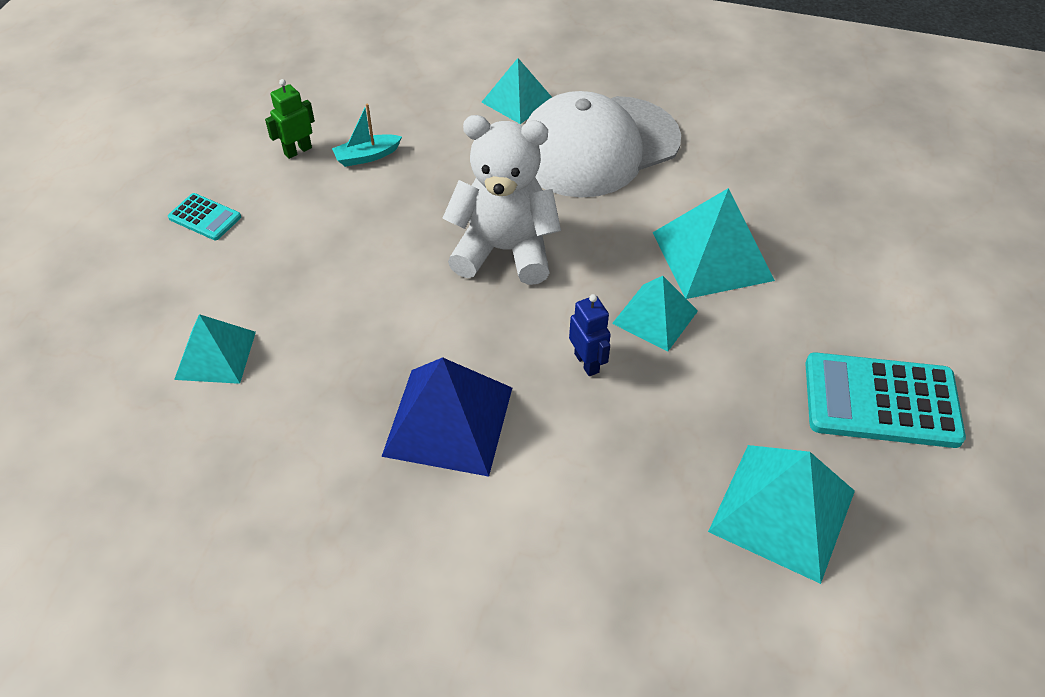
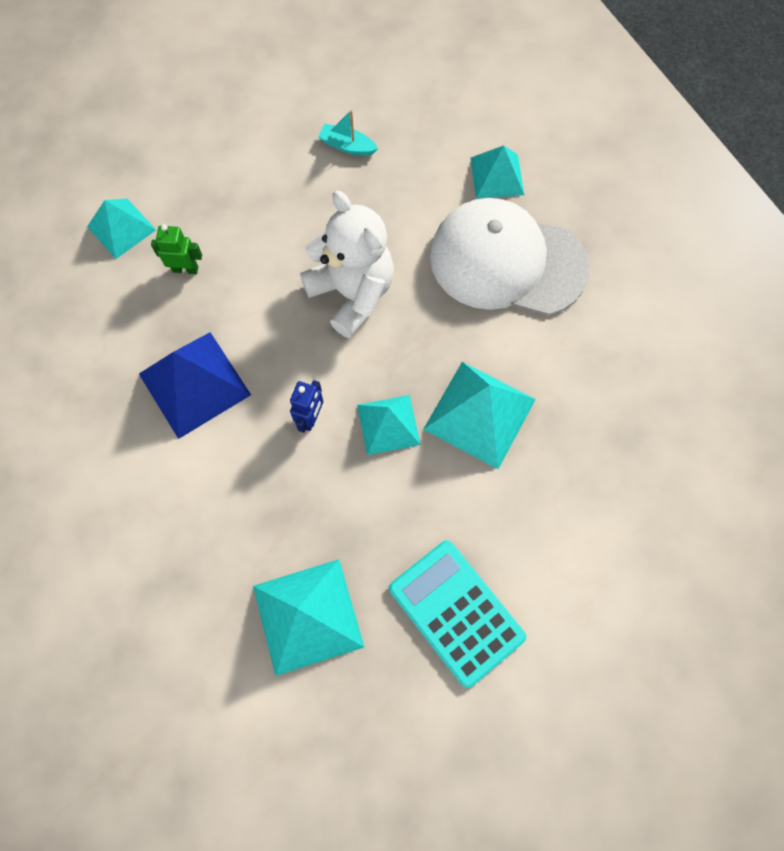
camera: 45 degrees right, 20 degrees up
turquoise calculator [168,193,241,240] -> none
green robot [265,79,315,159] -> green robot moved to [151,224,202,274]

